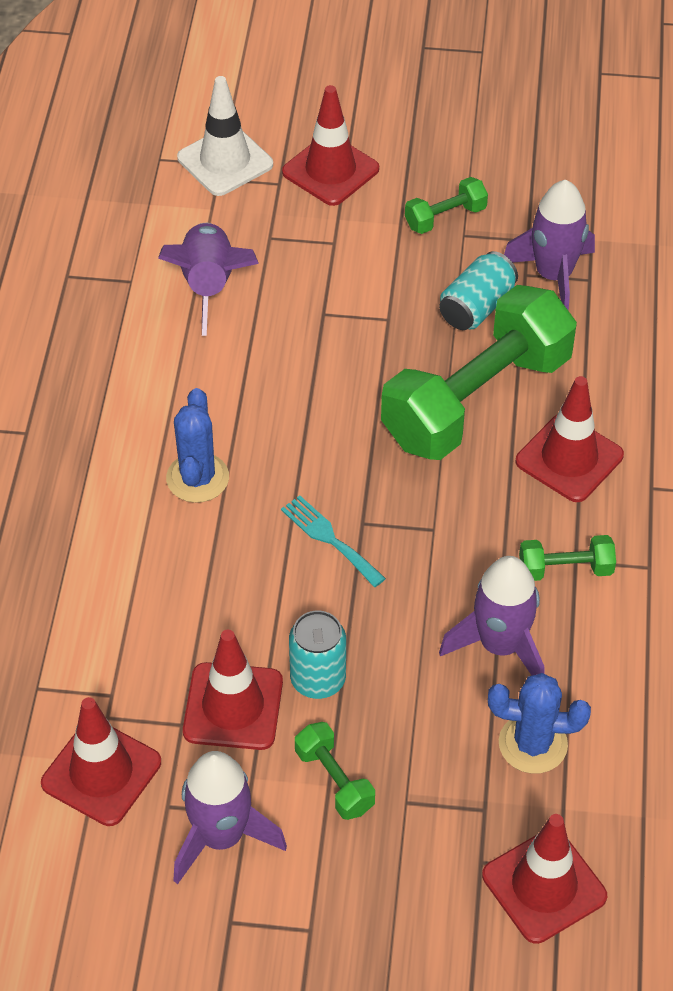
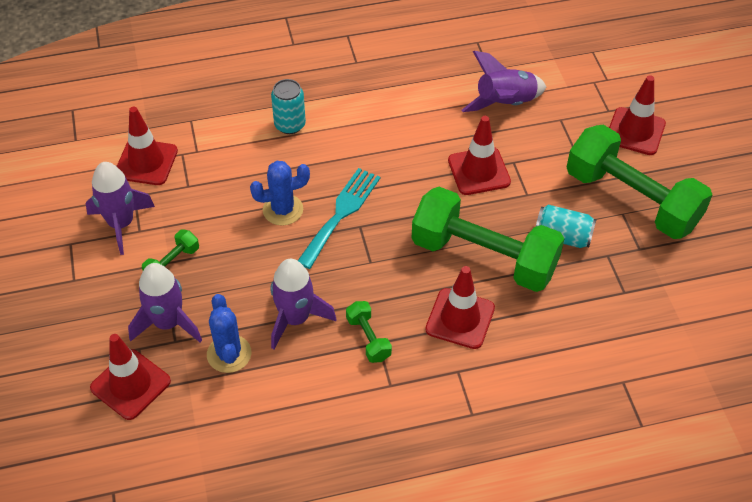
camera: 70 degrees right, 0 degrees up
blue cactus [166,388,229,503] -> blue cactus moved to [250,161,310,226]
white traffic cone [177,76,273,196] -> none
red traffic cone [183,630,283,750] -> red traffic cone moved to [448,116,511,195]
turquoise fork [281,495,386,587] -> turquoise fork [298,168,380,269], size x1.59
turquoise can [289,611,346,699] -> turquoise can moved to [271,79,306,134]
green dumbbell [405,177,488,234] -> green dumbbell [567,125,712,239], size x2.39
purple rocket [504,180,595,311] -> purple rocket moved to [128,263,202,342]

